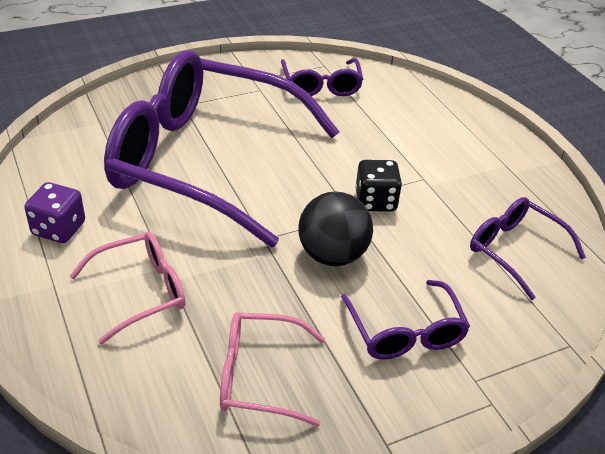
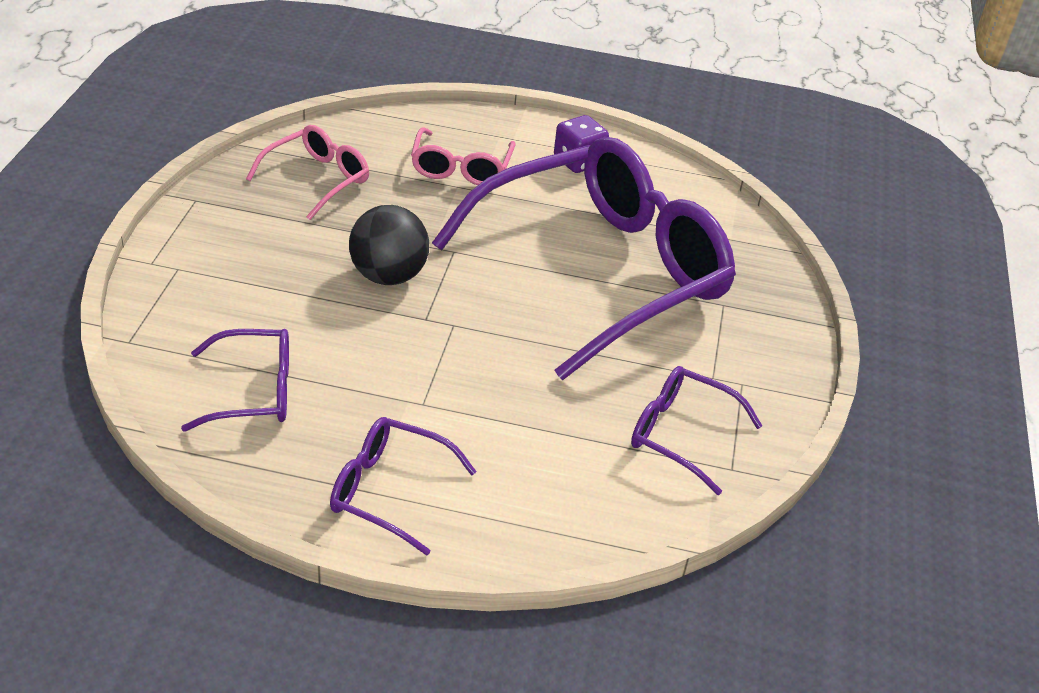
camera: 125 degrees right, 0 degrees up
purple glasses [341,280,470,360] -> purple glasses moved to [330,417,477,555]
black dice [355,160,402,212] -> none

